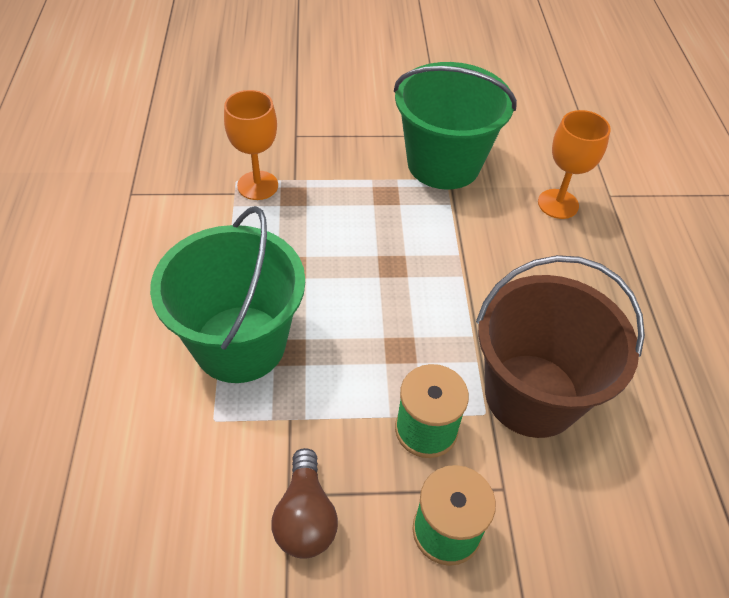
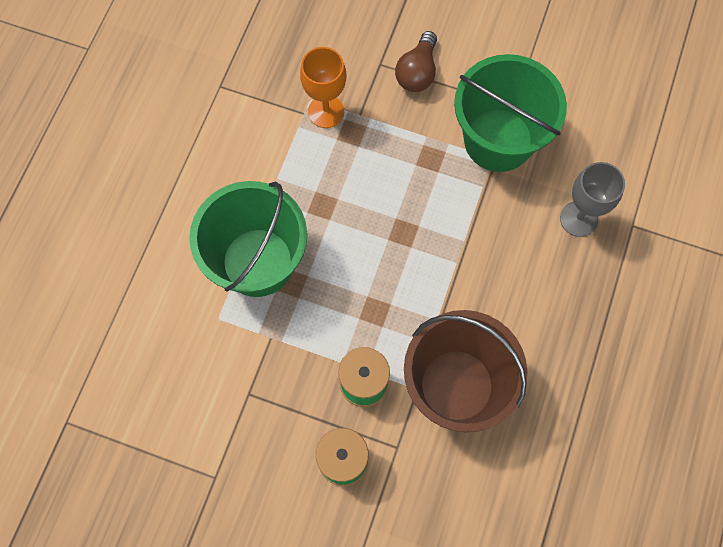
camera: 25 degrees right, 20 degrees up
brown light bulb [272,448,338,559] -> brown light bulb moved to [395,31,437,92]
orange goblet [538,110,611,219] -> grey goblet [560,162,625,237]

